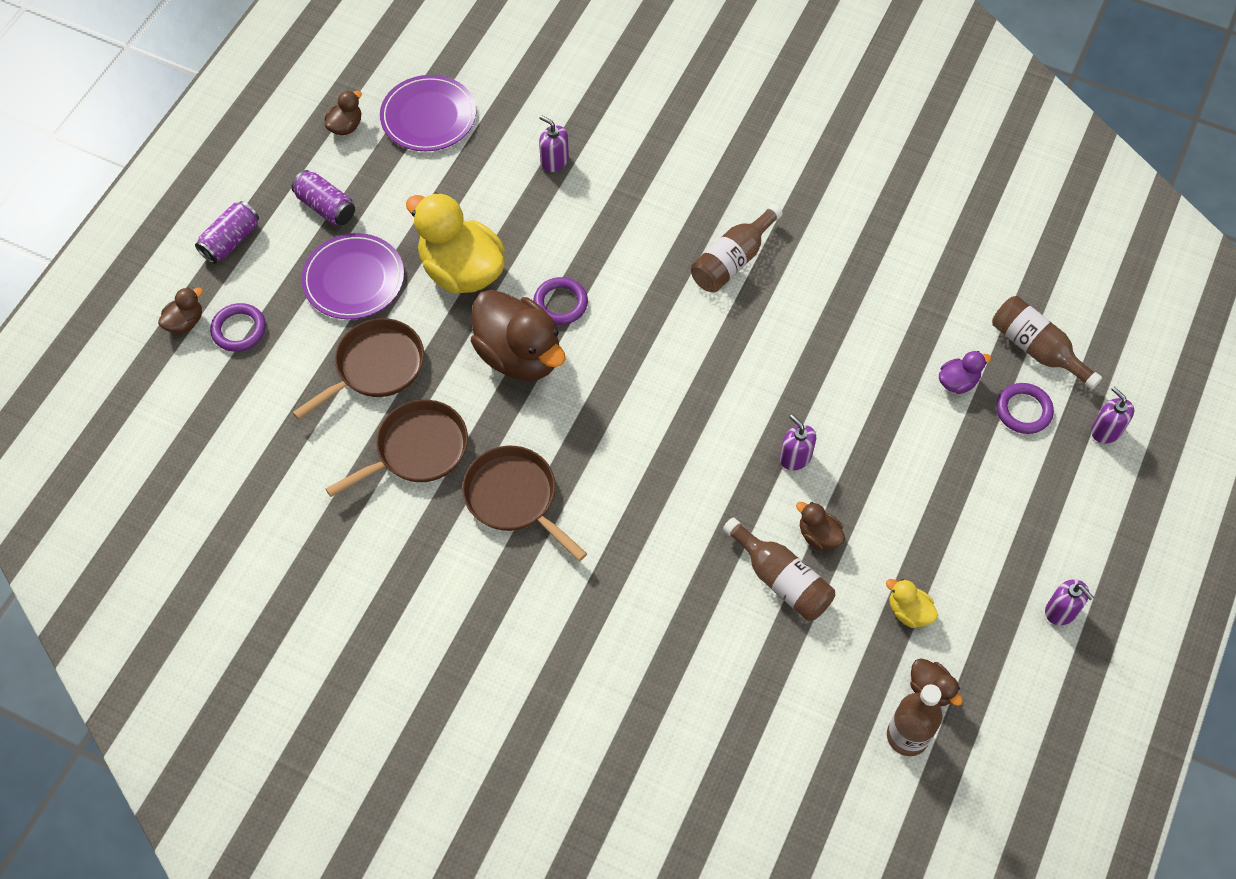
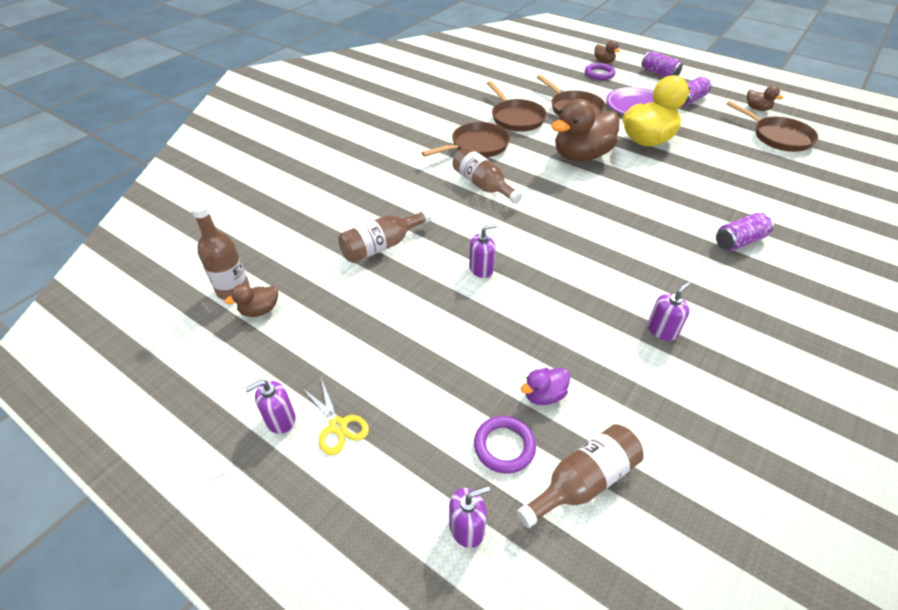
camera: 100 degrees right, 15 degrees down
purple plate [380,75,476,151] -> brown pan [726,101,818,152]
purple ring [533,277,588,325] -> none
purple soap dispenser [539,115,569,172] -> purple soap dispenser moved to [647,282,691,341]
brown bottle [691,204,783,292] -> brown bottle moved to [452,146,522,204]
brown duck [796,502,845,551] -> none
yellow duck [886,579,938,628] -> none
purple duck [939,351,991,394] -> purple duck turned 75 degrees clockwise [521,368,570,405]
none -> yellow scissors [302,378,369,455]
none -> purple can [716,213,774,251]

